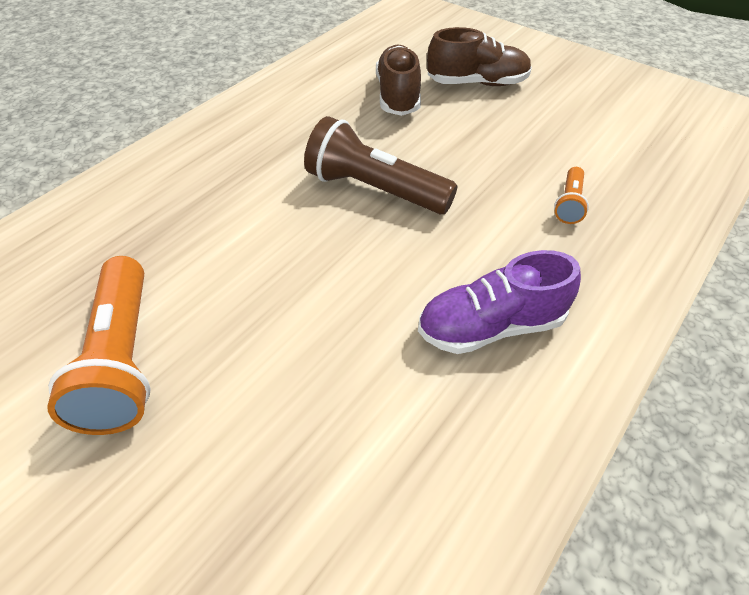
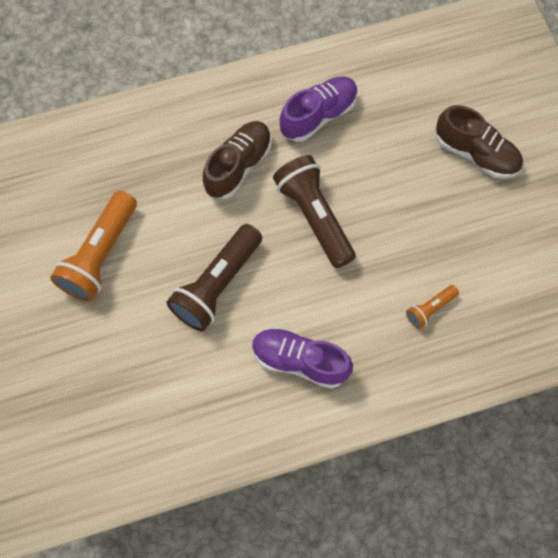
camera: 35 degrees right, 20 degrees up
brown shoe [376,45,421,116] -> brown shoe moved to [203,121,272,199]
none -> brown flashlight [166,224,262,331]
none -> purple shoe [280,76,358,142]

